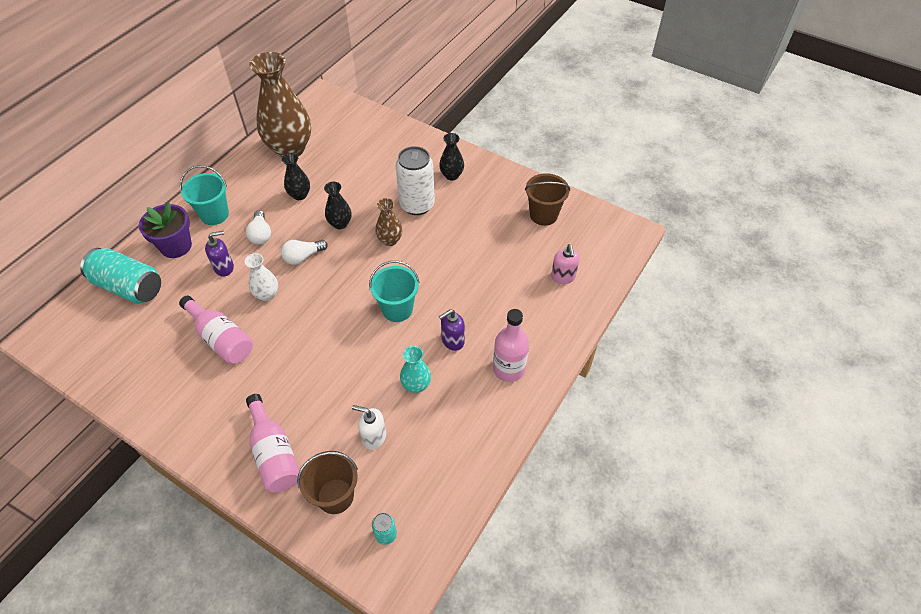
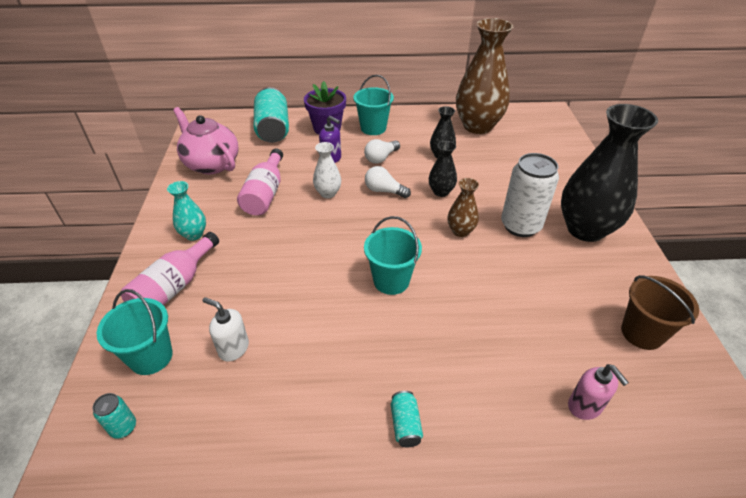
camera: 55 degrees right, 10 degrees down
brown bucket [297,451,358,514] -> turquoise bucket [97,289,173,375]
white soap dispenser [352,405,386,450] -> white soap dispenser turned 45 degrees counterclockwise [202,297,249,362]
turquoise vase [400,346,431,393] -> turquoise vase moved to [167,181,206,241]
black vase [439,133,464,180] -> black vase [561,104,658,242], size x2.15
purple soap dispenser [439,309,465,351] -> none
pink bottle [493,309,529,382] -> turquoise can [391,391,423,447]
pink soap dispenser [551,244,580,284] -> pink soap dispenser turned 75 degrees counterclockwise [568,364,629,420]
none -> pink teapot [173,107,239,174]

